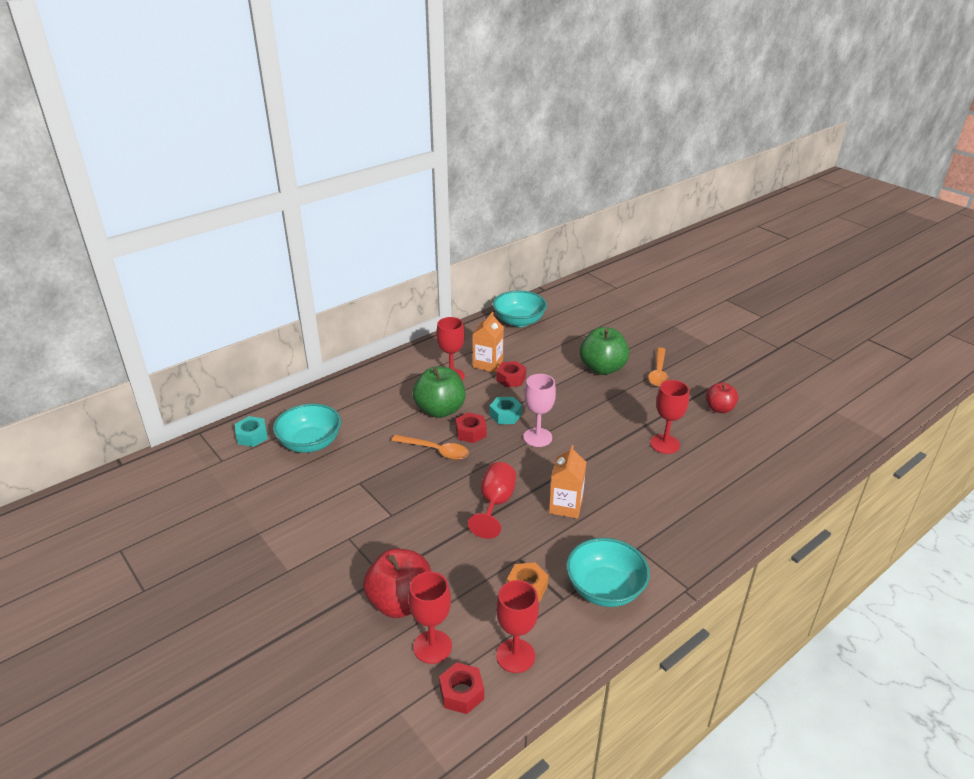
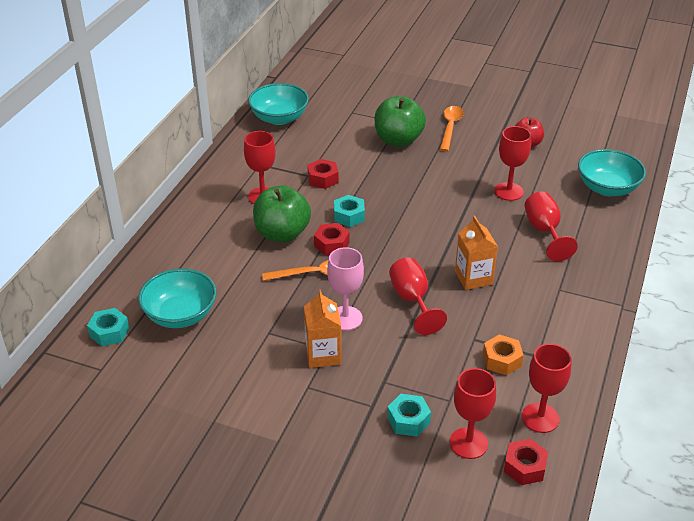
camera: 30 degrees left, 5 degrees up
red apple [363,548,432,618] -> turquoise nut [387,394,431,436]
orange carton [473,312,504,372] -> orange carton moved to [304,290,341,368]
pink goblet [523,374,556,447] -> pink goblet moved to [327,247,364,331]
turquoise bowl [566,538,650,607] -> turquoise bowl moved to [578,149,646,196]
orange spoon [648,347,669,387] -> orange spoon turned 150 degrees counterclockwise [439,106,464,152]
none -> red goblet [524,192,578,261]

